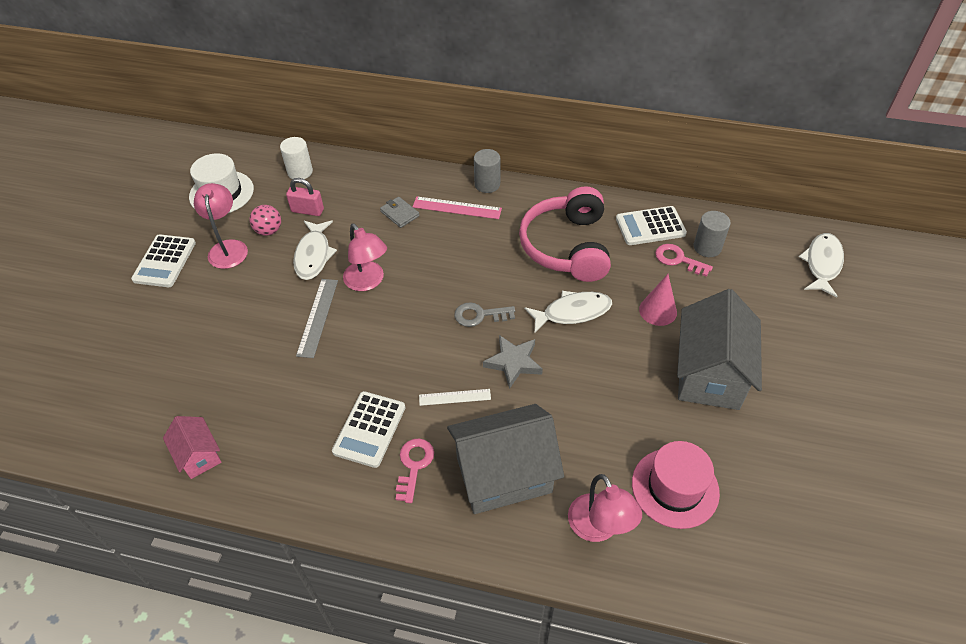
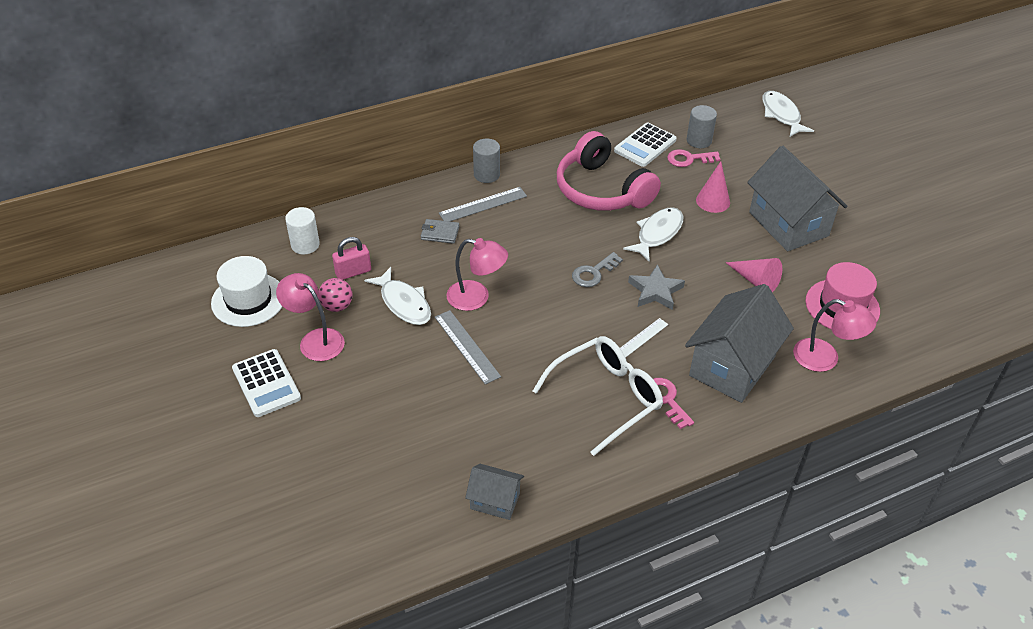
camera: 40 degrees left, 5 degrees down
pink house [163,416,222,479] -> grey house [465,464,524,520]
white calculator [332,391,405,468] -> white glasses [533,336,663,456]
pink ruler [413,196,502,219] -> grey ruler [439,187,527,222]
none -> pink cone [725,258,782,292]

